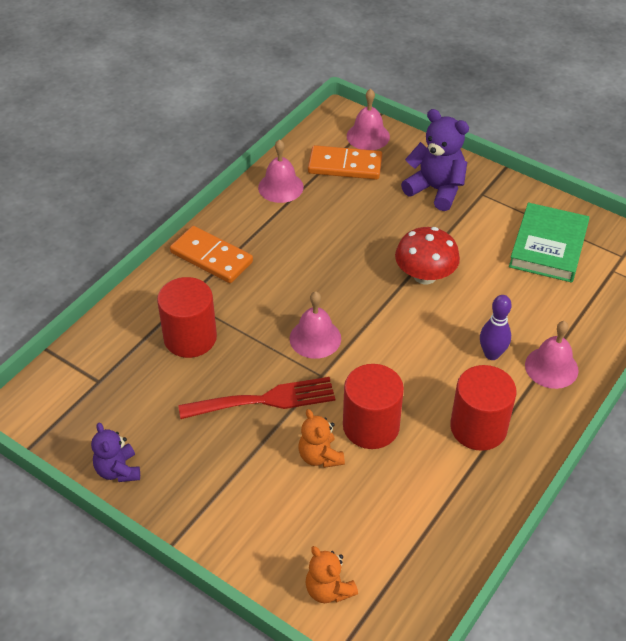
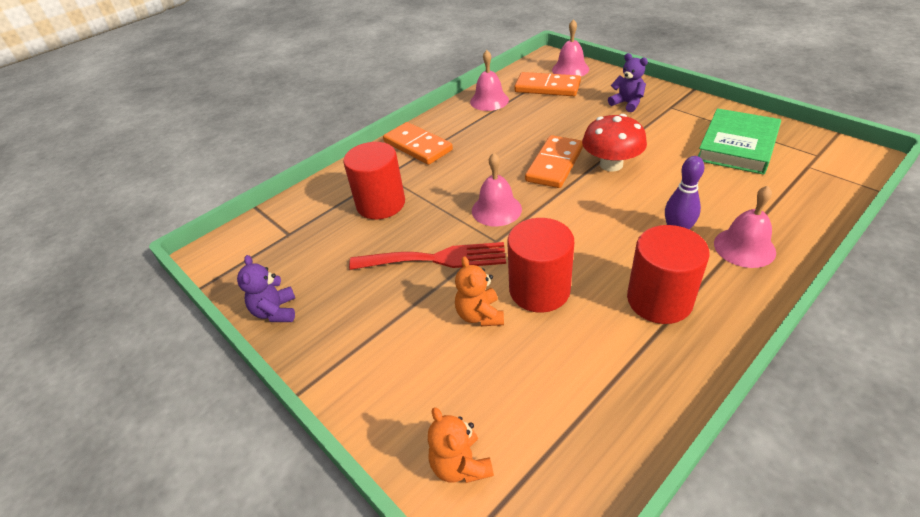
camera: 15 degrees right, 5 degrees down
purple teddy bear [401,109,469,211] -> purple teddy bear [608,53,648,112], size x0.61
none -> orange domino [525,135,583,188]

